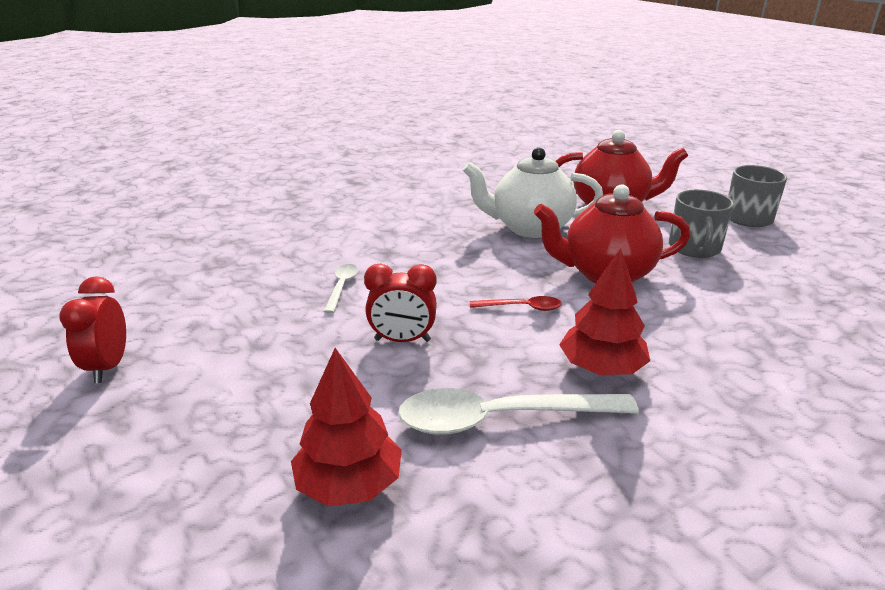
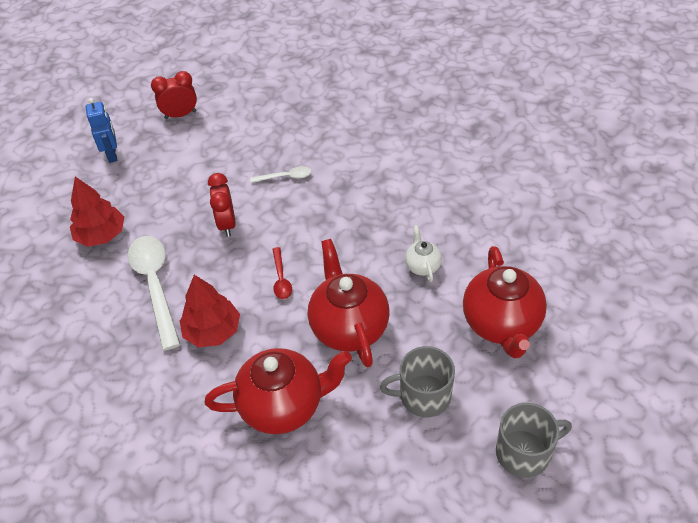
camera: 80 degrees right, 20 degrees up
white teapot [463,147,603,238] -> white teapot [405,225,442,282], size x0.48
none -> blue robot [86,98,117,163]
none -> red teapot [204,348,352,434]

